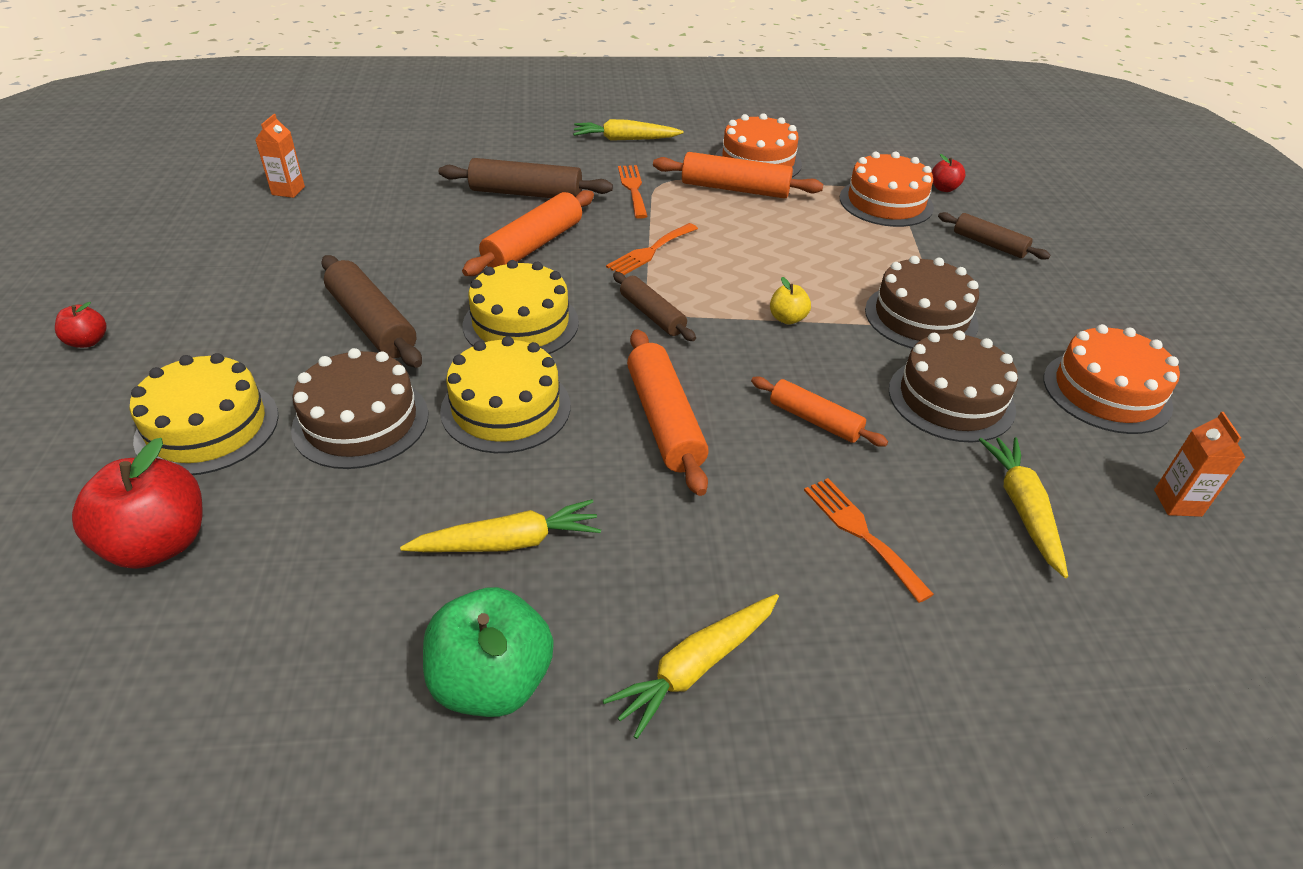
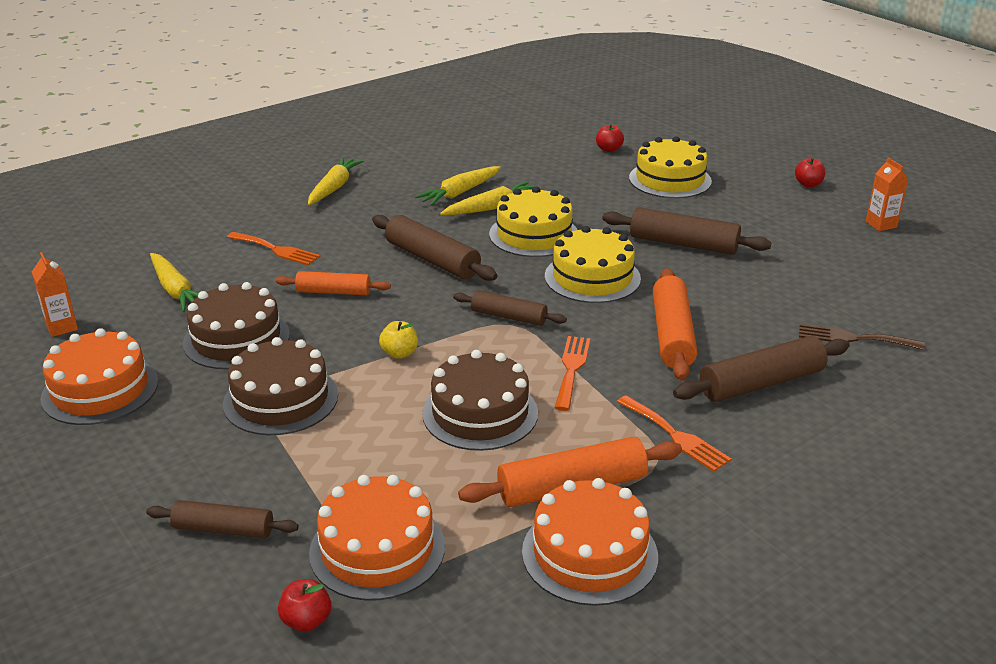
camera: 150 degrees right, 10 degrees down
red apple [72,438,203,569] -> red apple [596,124,624,152], size x0.50
orange carton [255,114,305,198] -> orange carton moved to [866,157,908,231]
brown cake [291,348,428,469] -> brown cake moved to [422,350,538,451]
green apple [423,587,554,717] -> none
yellow carrot [573,119,684,141] -> yellow carrot moved to [440,181,535,215]
orange rolling pin [627,329,709,496] -> brown rolling pin [372,215,497,281]
none -> brown fork [799,324,925,350]

